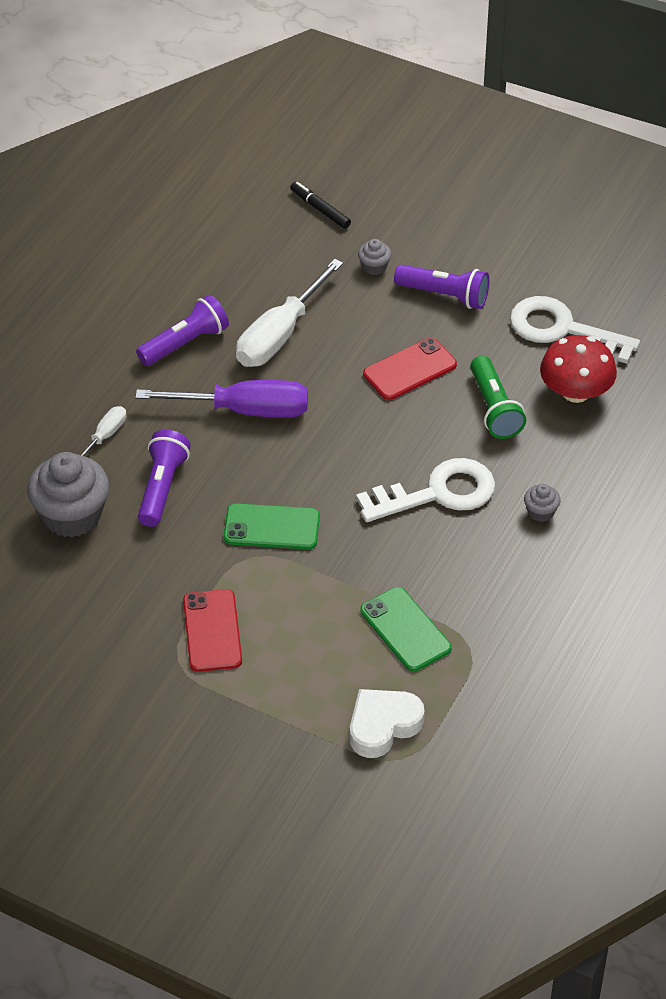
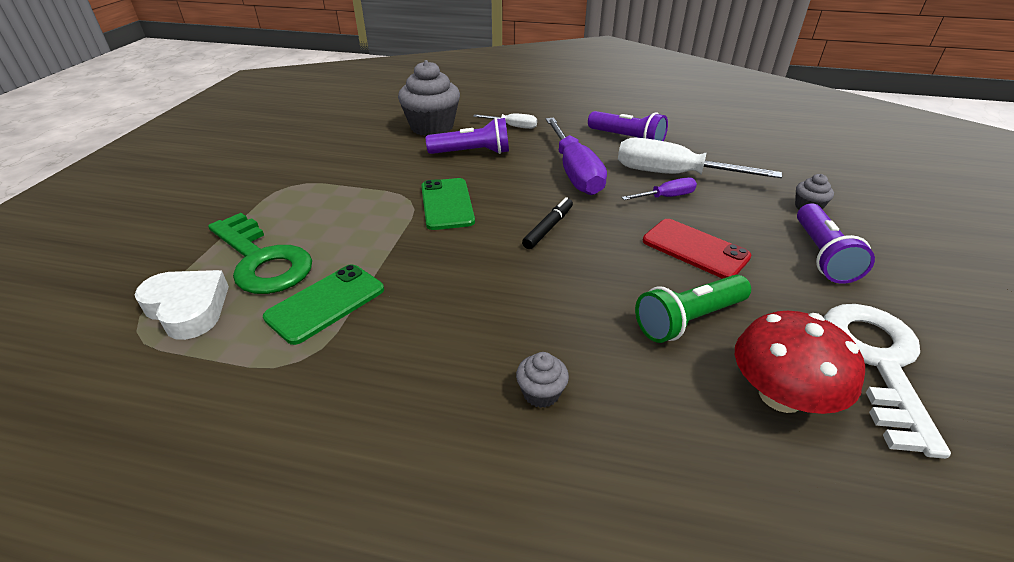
camera: 75 degrees right, 10 degrees down
red phone [183,589,242,672] -> none
black marker [290,182,351,229] -> black marker moved to [522,197,573,249]
white key [356,458,495,522] -> none
none -> green key [208,213,312,294]
none -> purple screwdriver [621,178,697,200]

